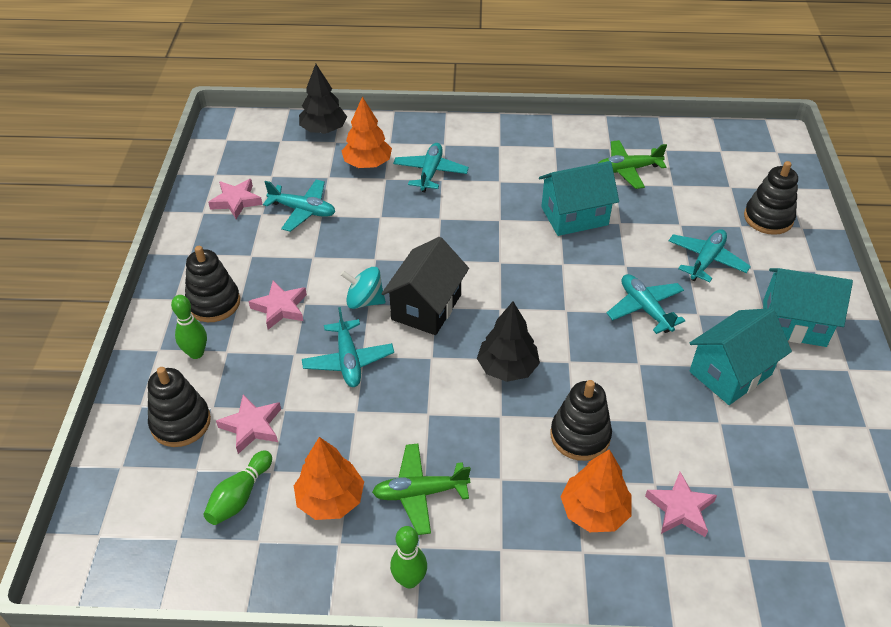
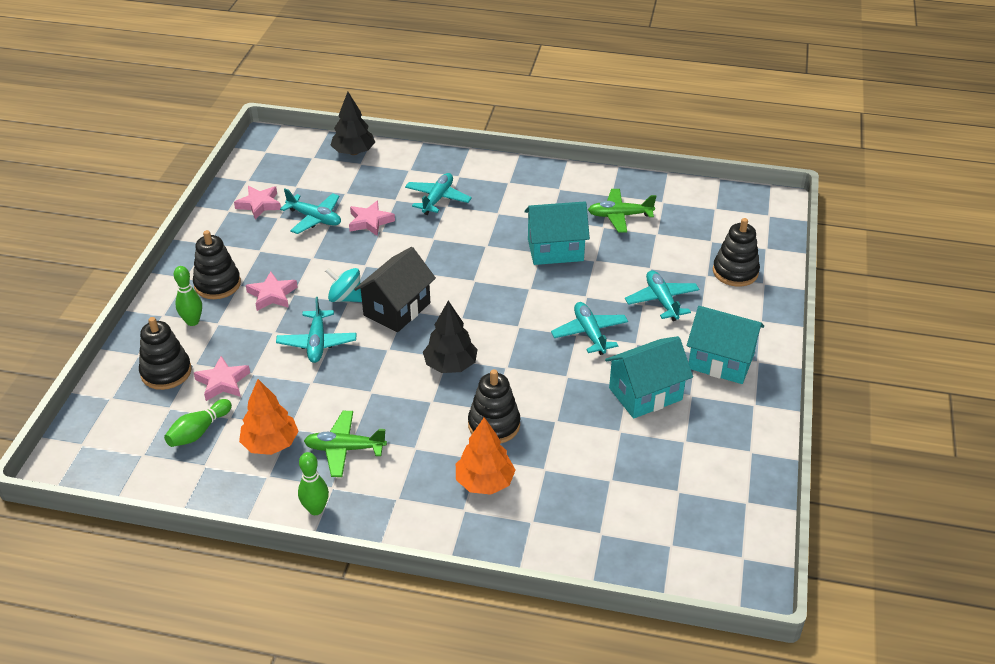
camera: 10 degrees right, 5 degrees down
orange tree [342,97,392,168] -> none
pink star [645,472,717,537] -> pink star moved to [349,201,395,236]
turquoise plane [669,229,751,282] -> turquoise plane turned 60 degrees counterclockwise [625,270,699,321]

